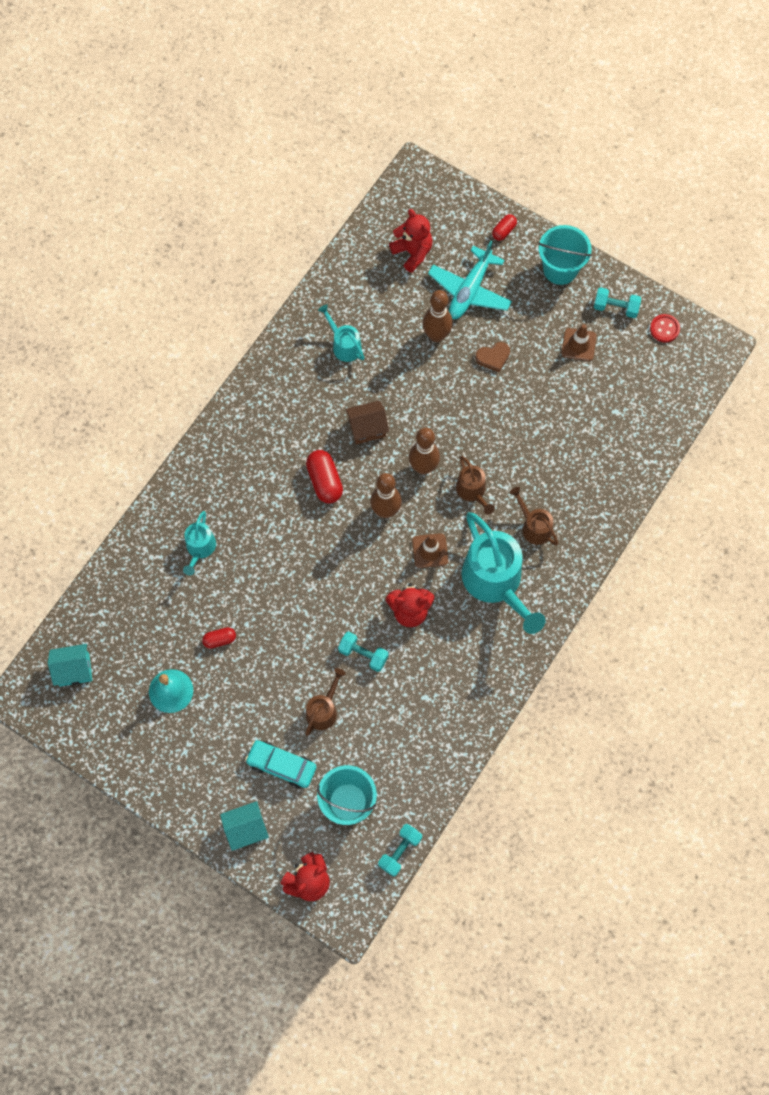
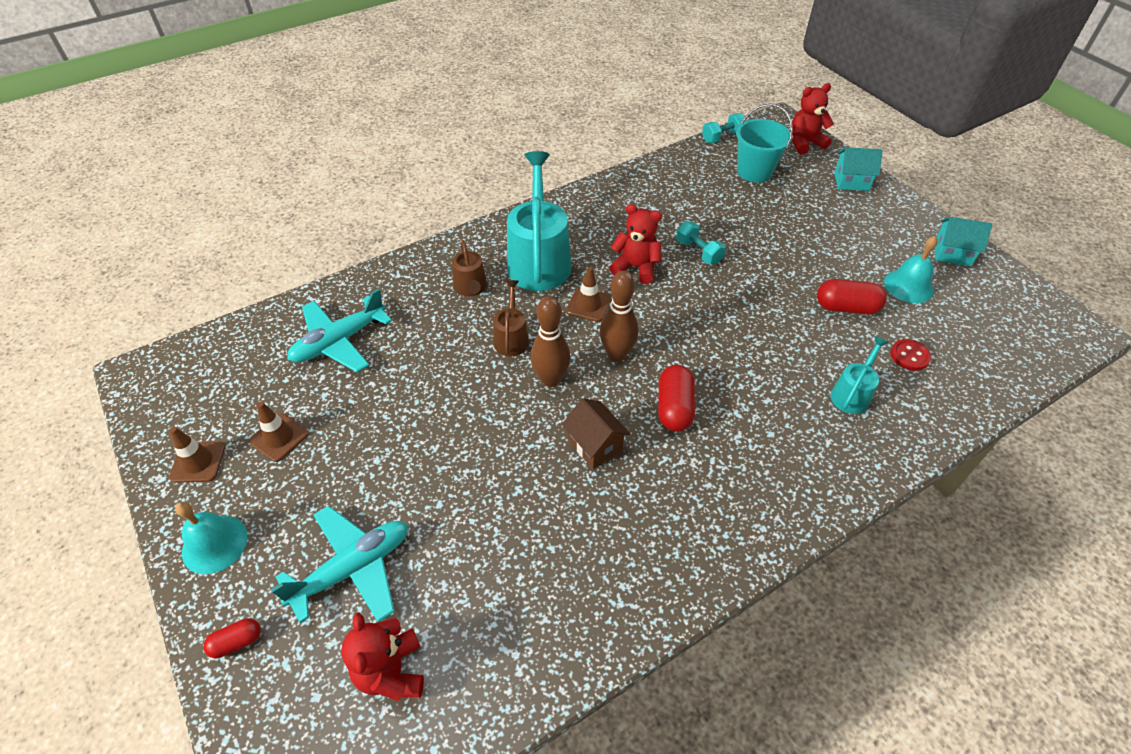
camera: 155 degrees left, 20 degrees down
turquoise house [48,644,92,687] -> turquoise house moved to [935,217,992,266]
red capsule [202,627,236,649] -> red capsule [817,279,887,314], size x1.72
turquoise car [245,740,316,788] -> none
brown watering can [305,668,346,736] -> none
turquoise watering can [318,304,365,362] -> none
brown house [346,400,389,444] -> brown house turned 45 degrees clockwise [562,398,630,469]
brown bowling pin [422,290,453,342] -> none
brown heart [475,342,510,372] -> none
turquoise bucket [538,225,592,285] -> turquoise bell [175,502,247,574]
turquoise dumbbell [594,287,641,318] -> brown traffic cone [169,427,225,483]
red button [650,314,680,342] -> red button moved to [891,339,931,371]
none -> turquoise plane [287,289,392,372]

